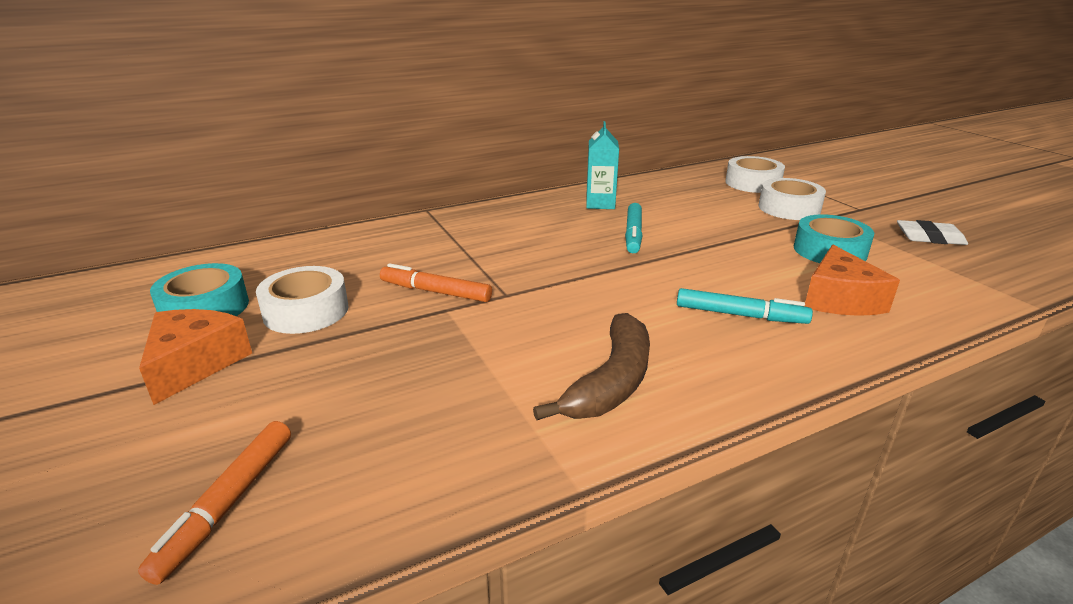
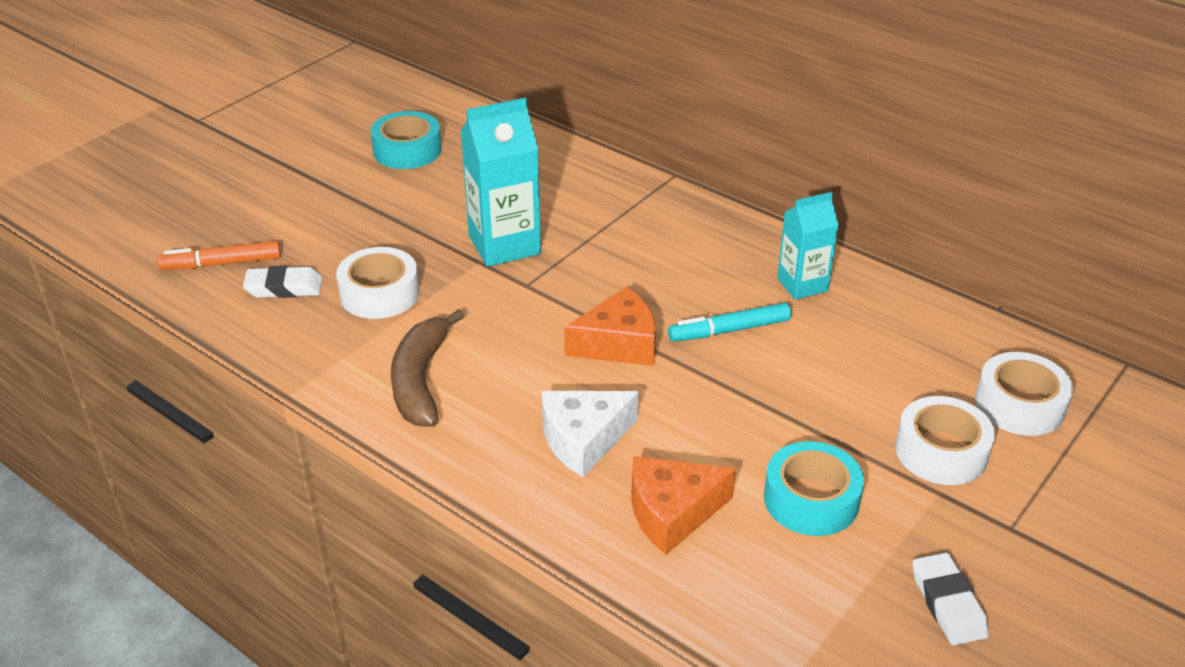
camera: 65 degrees right, 10 degrees up
orange cheese [139,309,252,405] -> orange cheese moved to [564,287,656,366]
white tape [256,266,348,334] -> white tape moved to [336,247,419,319]
orange marker [380,263,492,302] -> turquoise carton [460,98,541,267]
brown banana [533,313,650,420] -> brown banana turned 90 degrees clockwise [391,309,464,427]
turquoise marker [677,288,813,324] -> white cheese [541,391,639,478]
none -> white eraser [243,266,322,298]

